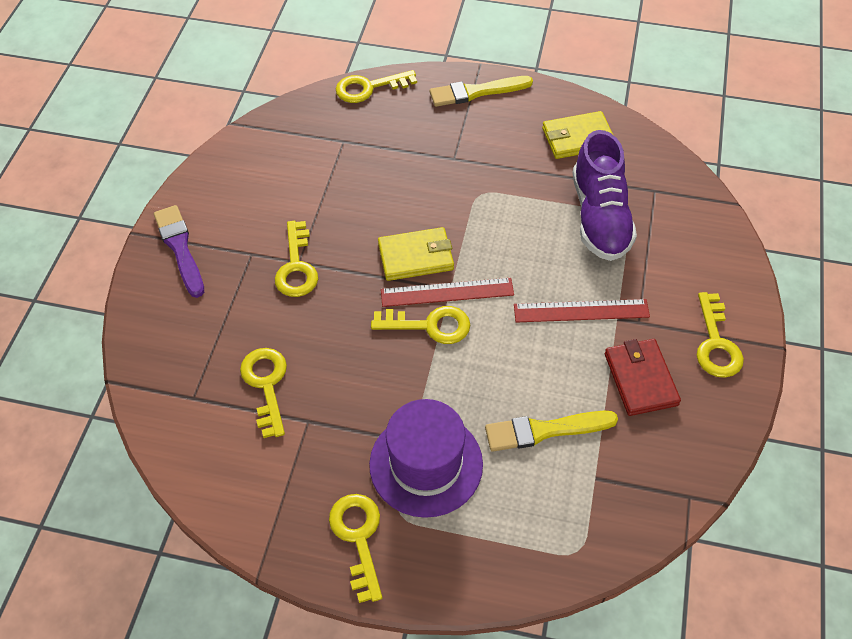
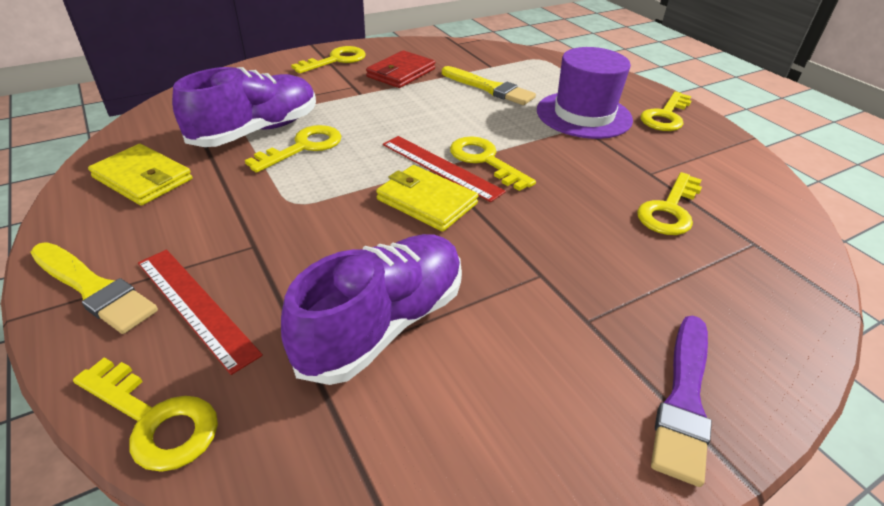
camera: 135 degrees left, 15 degrees down
yellow key [275,221,318,297] -> yellow key moved to [245,125,341,173]
red ruler [514,299,650,323] -> red ruler moved to [138,249,263,375]
none -> purple shoe [281,234,462,385]

